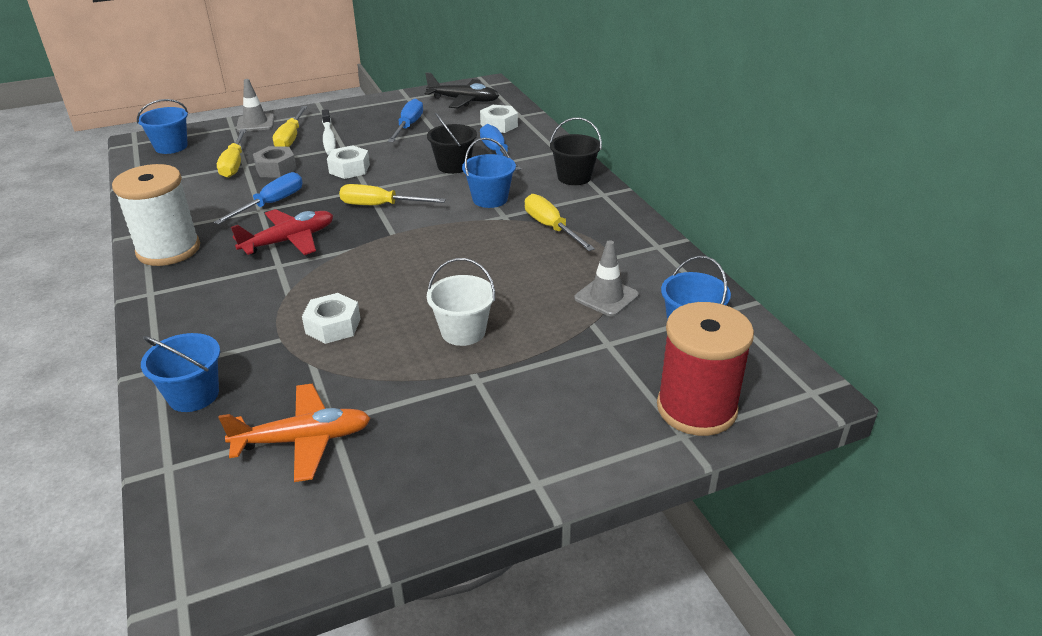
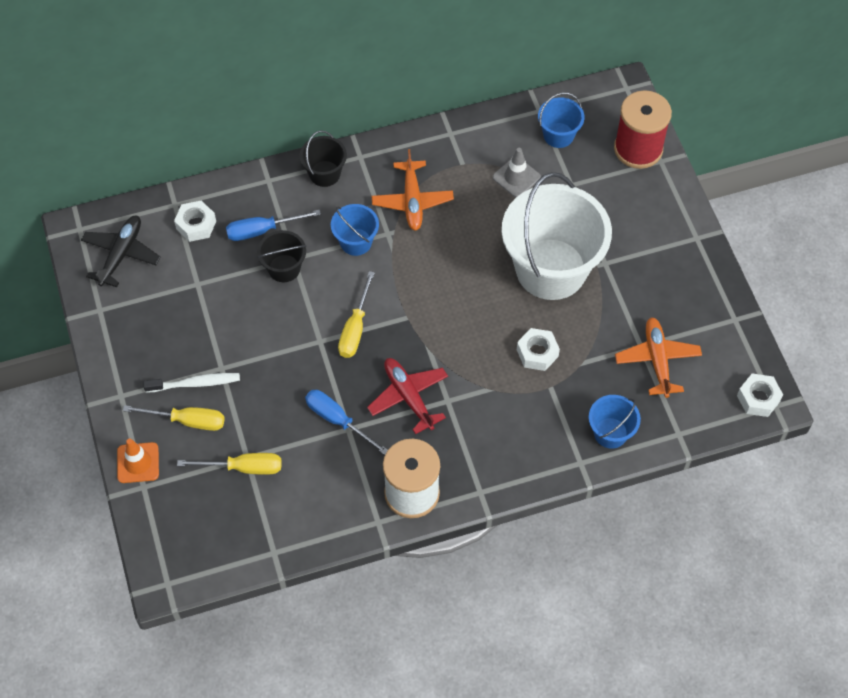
camera: 85 degrees left, 25 degrees up
blue bucket [137,99,188,154] -> none
grey traffic cone [236,79,274,132] -> orange traffic cone [117,438,159,483]
grey nut [253,146,297,178] -> none
white nut [327,145,370,179] -> white nut moved to [737,374,783,417]
blue screwdriver [388,99,423,142] -> none
white bucket [427,258,495,346] -> white bucket [502,172,612,300], size x2.20
yellow screwdriver [525,194,595,251] -> orange plane [372,149,454,231]

